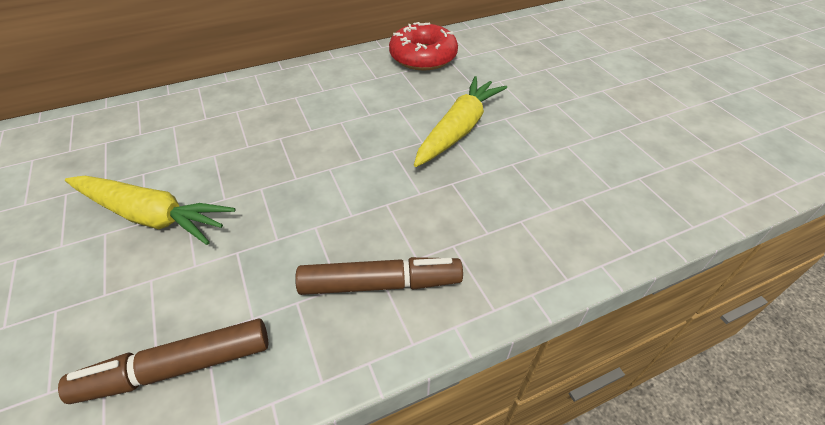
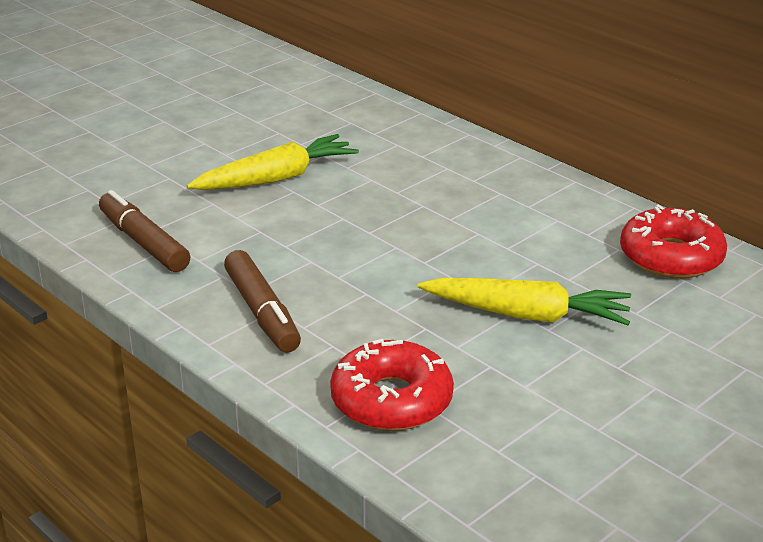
camera: 70 degrees right, 15 degrees down
yellow carrot [65,176,235,245] -> yellow carrot turned 120 degrees counterclockwise [187,134,359,190]
none -> red donut [330,339,454,431]

